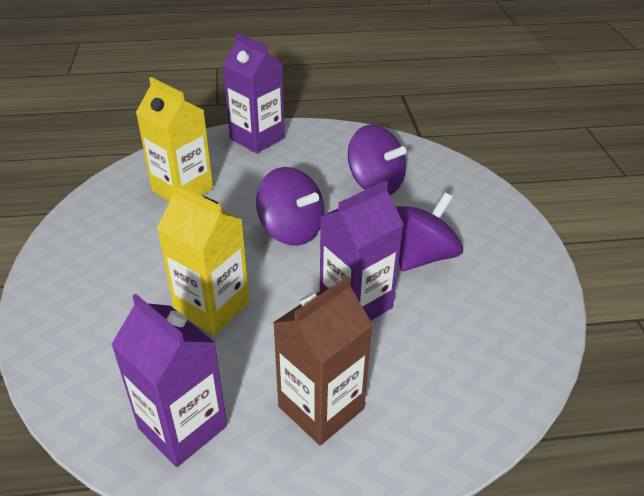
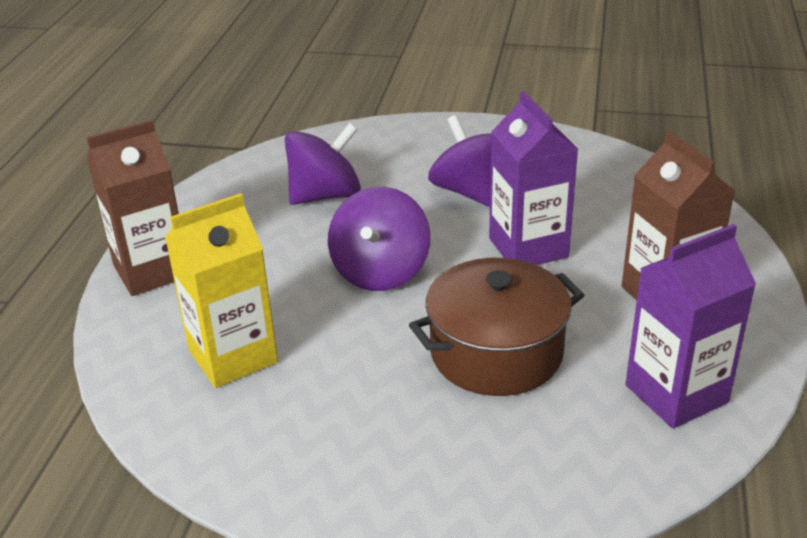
camera: 70 degrees left, 5 degrees down
yellow carton [157,184,249,335] -> brown pot [409,258,584,396]
purple carton [222,33,285,154] -> brown carton [86,120,179,296]
purple spinning top [256,167,325,246] -> purple spinning top turned 135 degrees clockwise [328,187,430,291]

